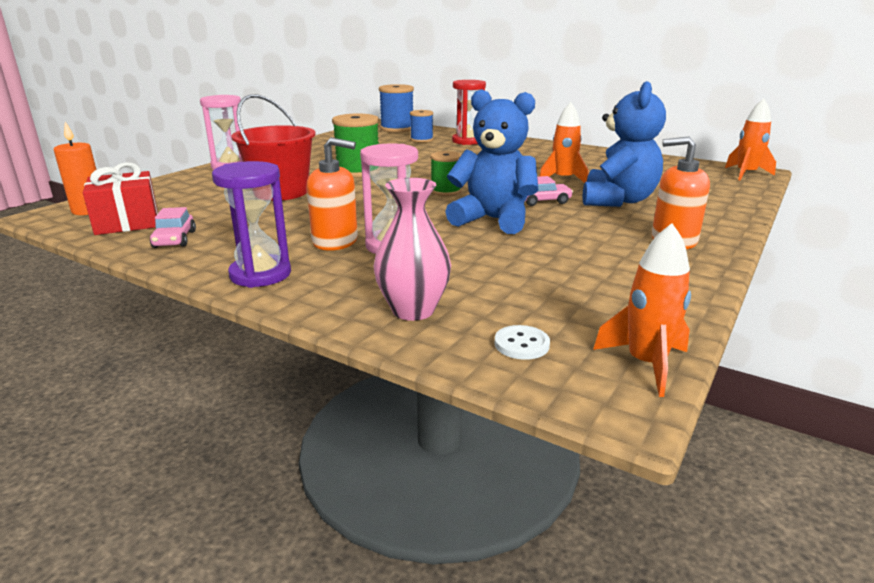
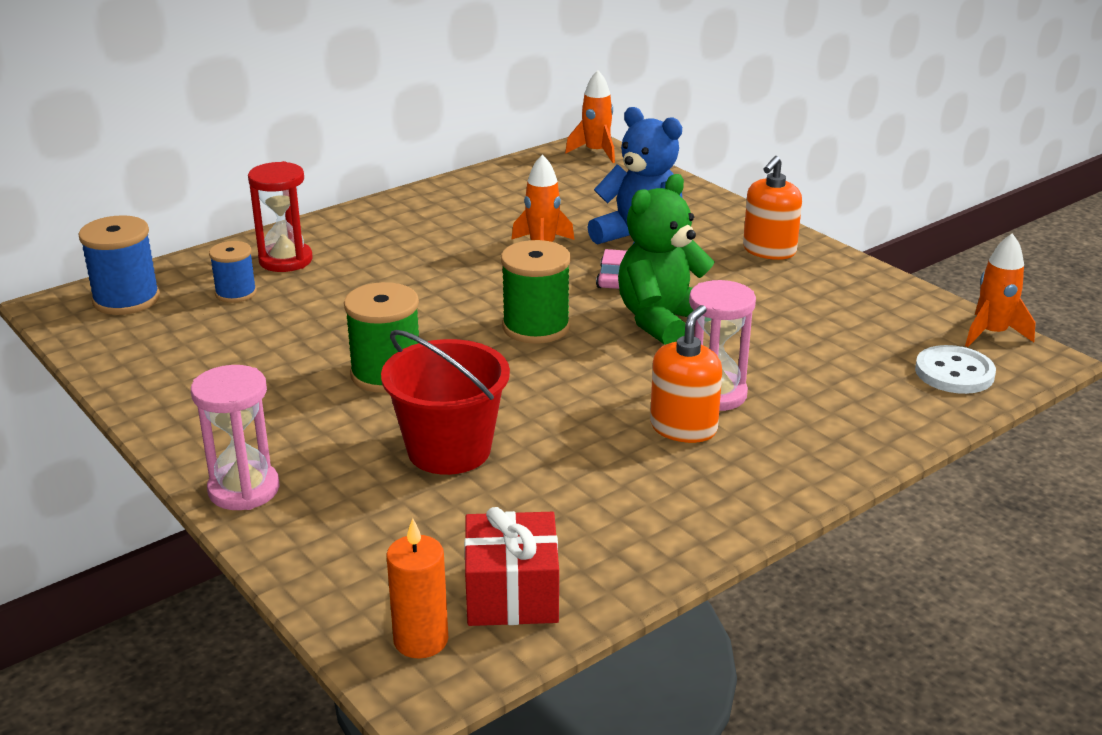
camera: 70 degrees left, 5 degrees up
pink car [150,207,196,248] -> none
purple hourglass [212,161,291,288] -> none
pink vase [374,178,451,321] -> none
green spool [430,151,462,196] -> green spool [501,240,571,344], size x1.59
blue teddy bear [445,89,538,234] -> green teddy bear [618,174,715,345]
white button [494,325,550,360] -> white button [915,345,996,394], size x1.70

